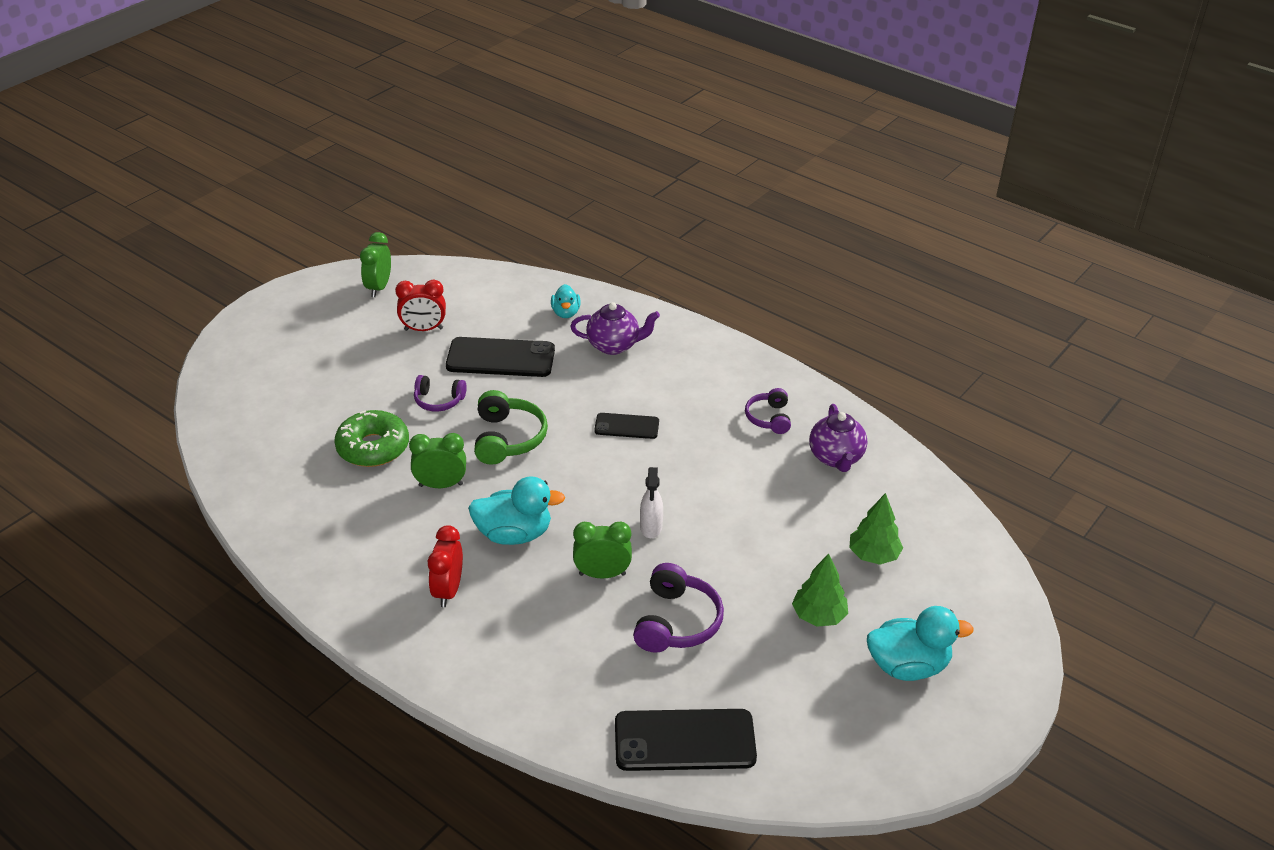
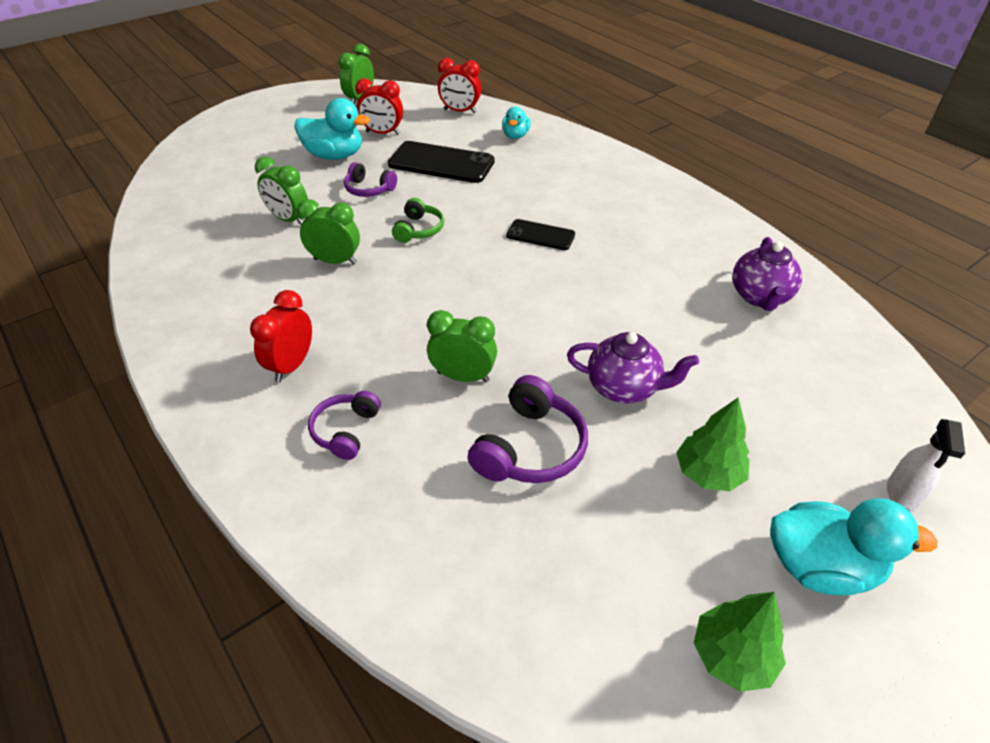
camera: 15 degrees right, 5 degrees up
green donut [334,410,409,467] -> green clock [255,157,308,225]
turquoise duck [468,476,565,545] -> turquoise duck moved to [294,98,370,160]
green headphones [474,390,548,465] -> green headphones [392,198,444,243], size x0.64
purple teapot [570,302,660,355] -> purple teapot moved to [567,332,699,404]
black phone [615,709,757,771] -> none
white spray bottle [640,467,663,538] -> white spray bottle moved to [887,419,965,512]
purple headphones [745,388,791,434] -> purple headphones moved to [308,391,381,460]
green tree [850,493,903,565] -> green tree moved to [694,592,786,692]
none -> red clock [438,58,481,113]

